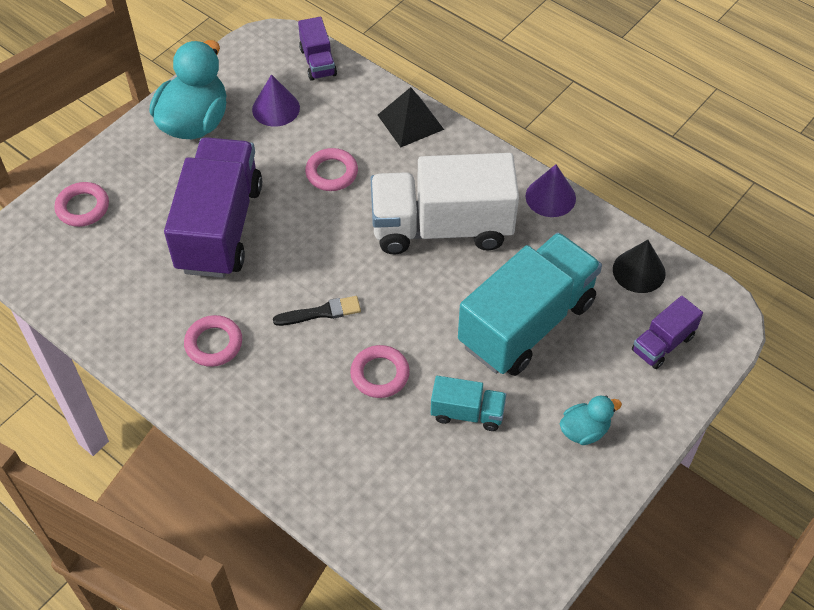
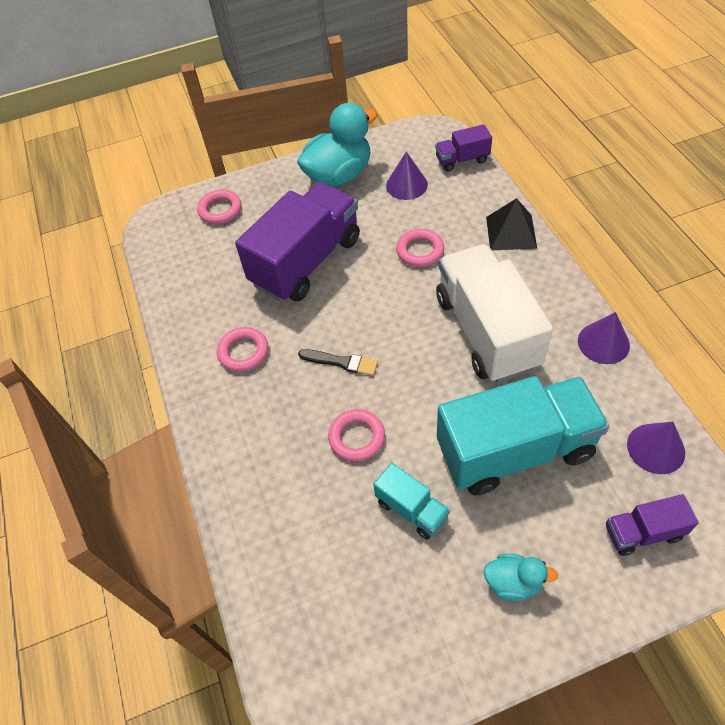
camera: 35 degrees right, 0 degrees up
purple truck [298,17,337,81] -> purple truck turned 60 degrees clockwise [435,124,492,172]
white truck [371,153,519,254] -> white truck turned 45 degrees clockwise [436,244,553,383]
black cone [613,240,666,293] -> purple cone [627,422,685,474]

